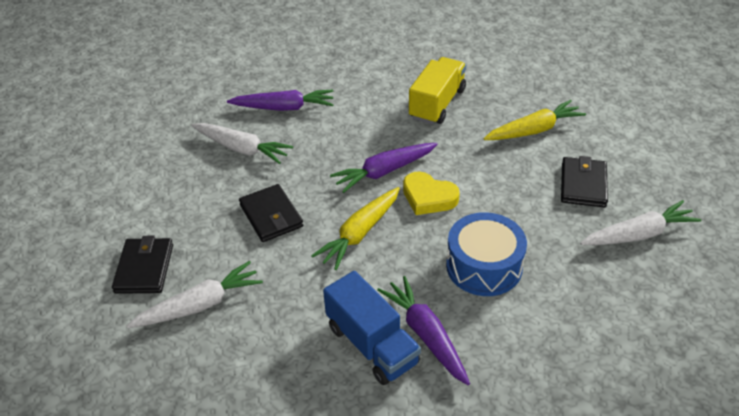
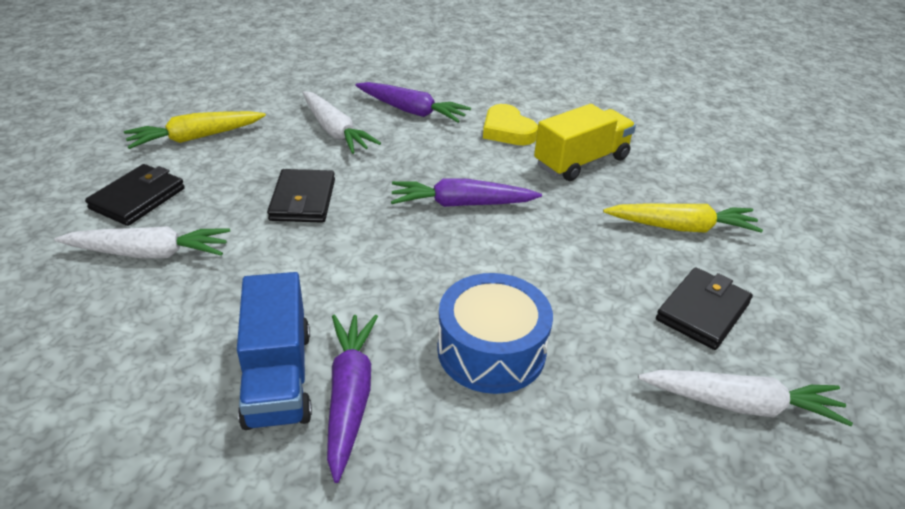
camera: 25 degrees right, 5 degrees down
yellow carrot [311,187,400,270] -> yellow carrot moved to [124,111,266,149]
yellow heart [403,171,460,215] -> yellow heart moved to [483,104,538,145]

